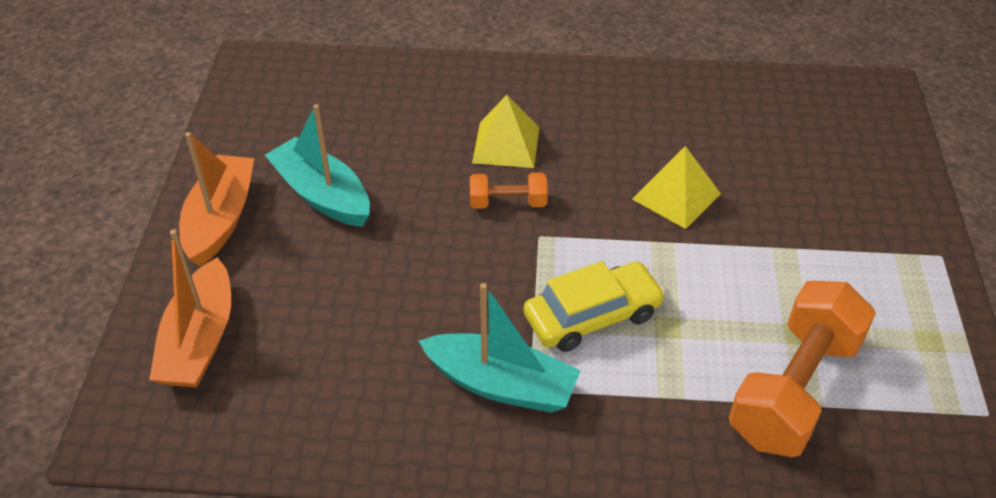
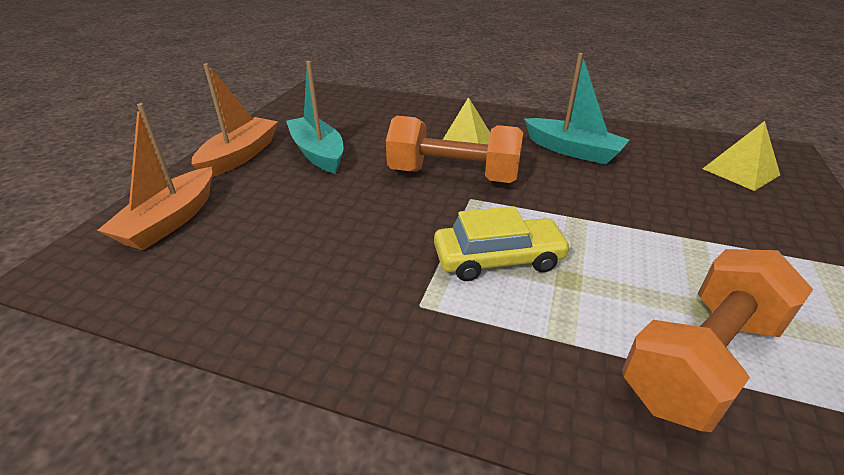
camera: 15 degrees right, 10 degrees down
turquoise boat [419,283,581,413] -> turquoise boat moved to [524,53,629,165]
orange dumbbell [470,173,548,209] -> orange dumbbell [386,116,523,183], size x2.04
yellow pyramid [632,146,721,229] -> yellow pyramid moved to [702,121,780,191]

